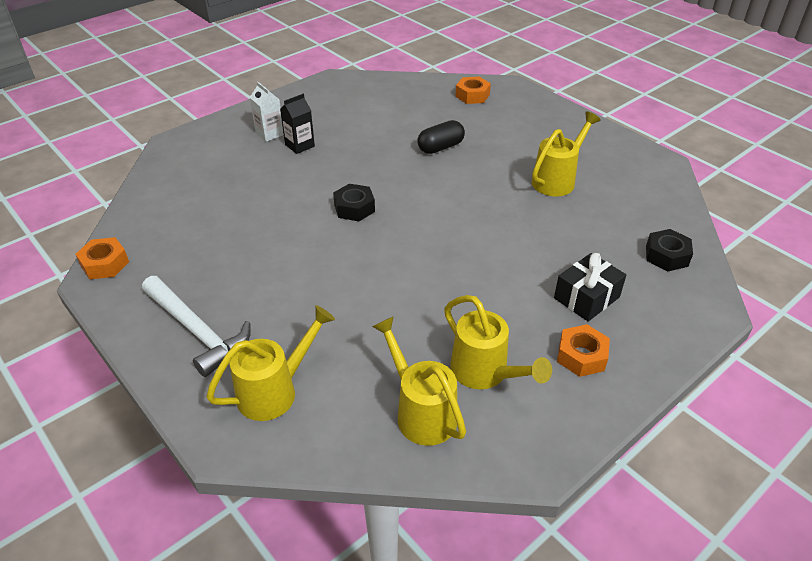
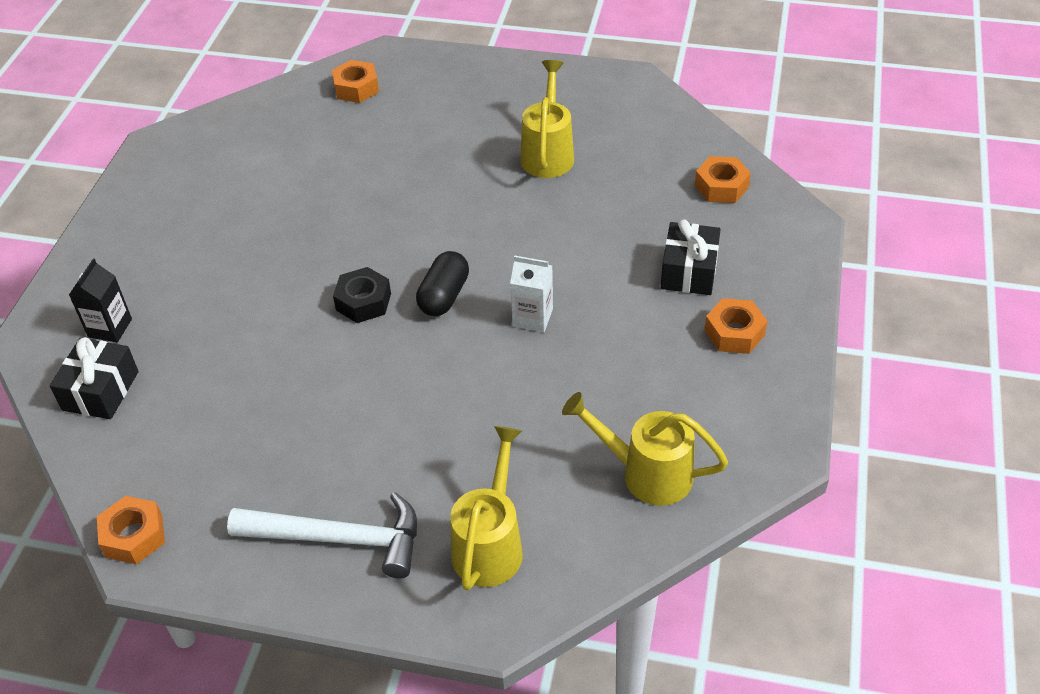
camera: 35 degrees left, 5 degrees up
white carton [249,82,284,142] -> white carton moved to [510,255,553,332]
black carton [280,94,315,154] -> black carton moved to [69,259,132,342]
black capsule [417,120,465,154] -> black capsule moved to [416,251,469,316]
yellow watering can [444,295,552,389] -> none
black nut [646,229,693,271] -> orange nut [695,156,751,203]
none -> black gift [50,337,139,419]

